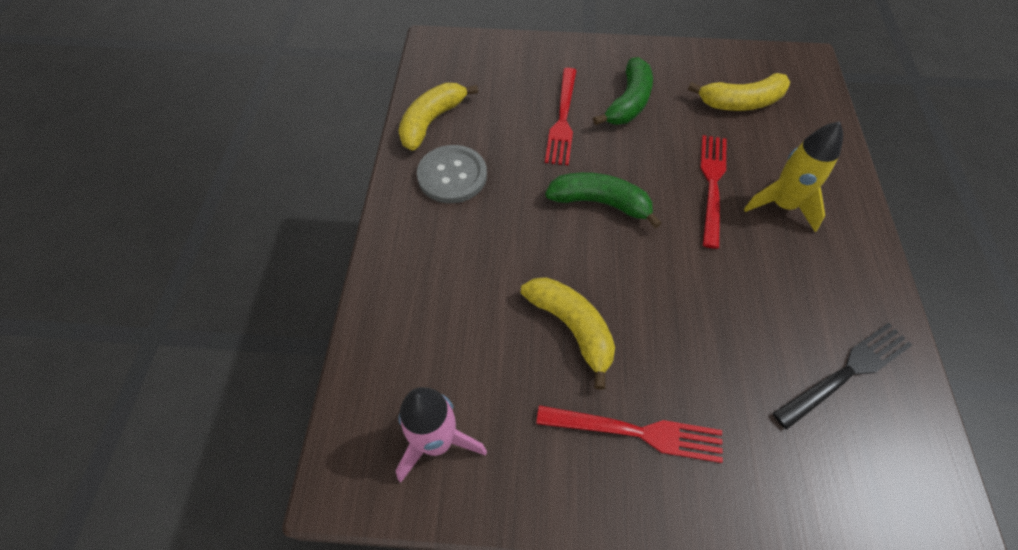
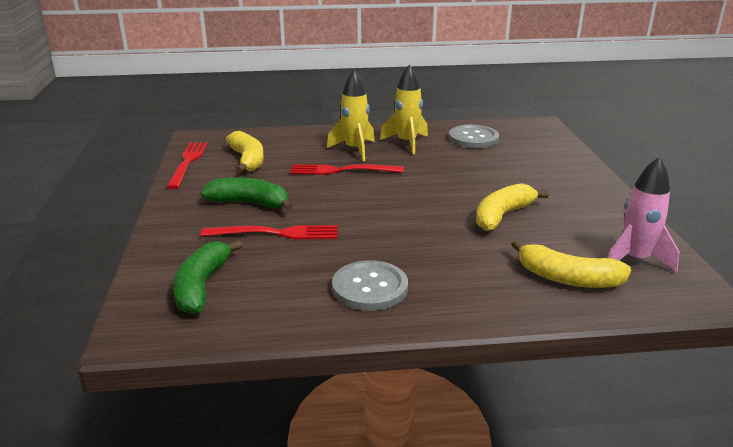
camera: 100 degrees left, 30 degrees down
yellow banana [398,83,478,151] -> yellow banana moved to [511,240,632,288]
red fork [536,405,723,463] -> red fork moved to [167,142,208,189]
green banana [545,172,661,228] -> green banana moved to [173,240,243,314]
black fork [773,323,912,429] -> grey button [449,125,499,148]
none -> yellow rocket [380,64,428,154]

